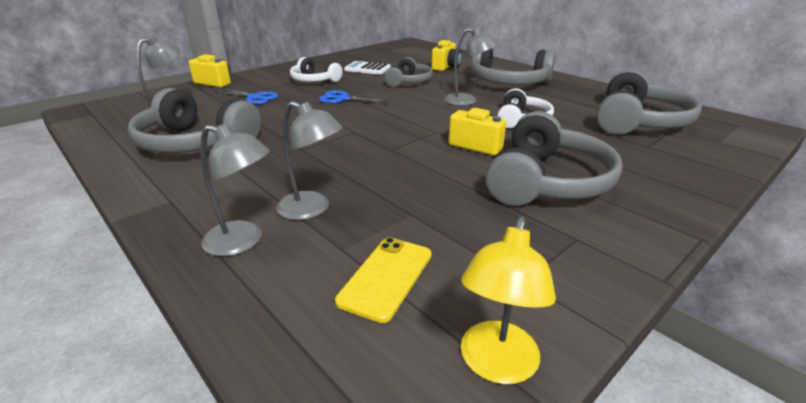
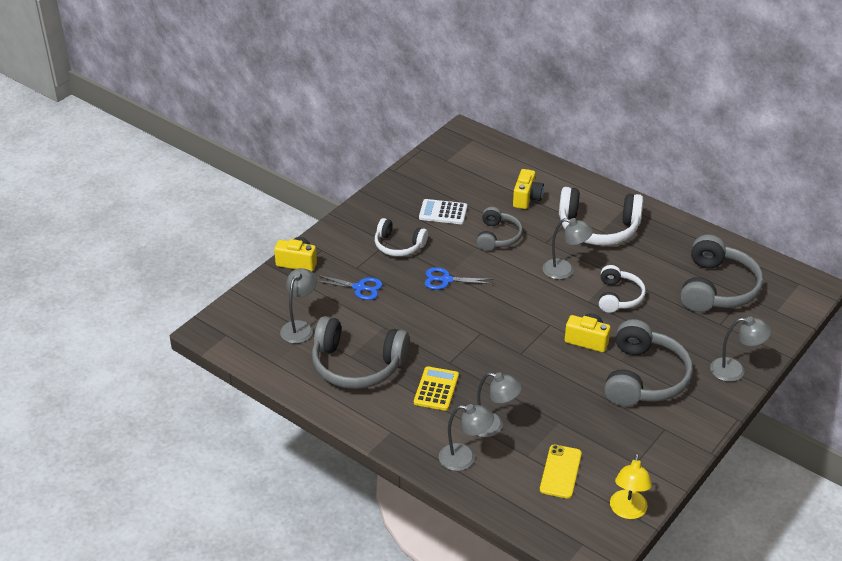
camera: 10 degrees left, 10 degrees up
grey headphones [471,48,556,85] -> white headphones [559,187,643,246]
none -> yellow calculator [414,366,459,411]
none -> grey lamp [710,317,771,382]

